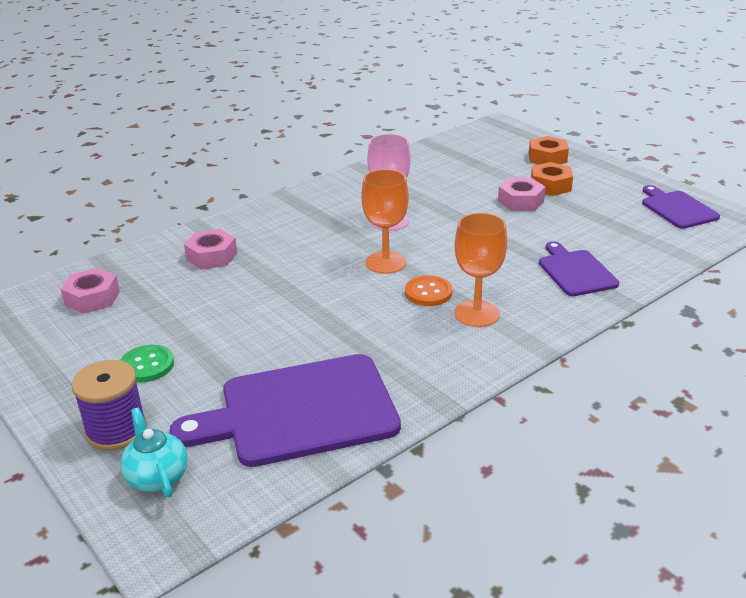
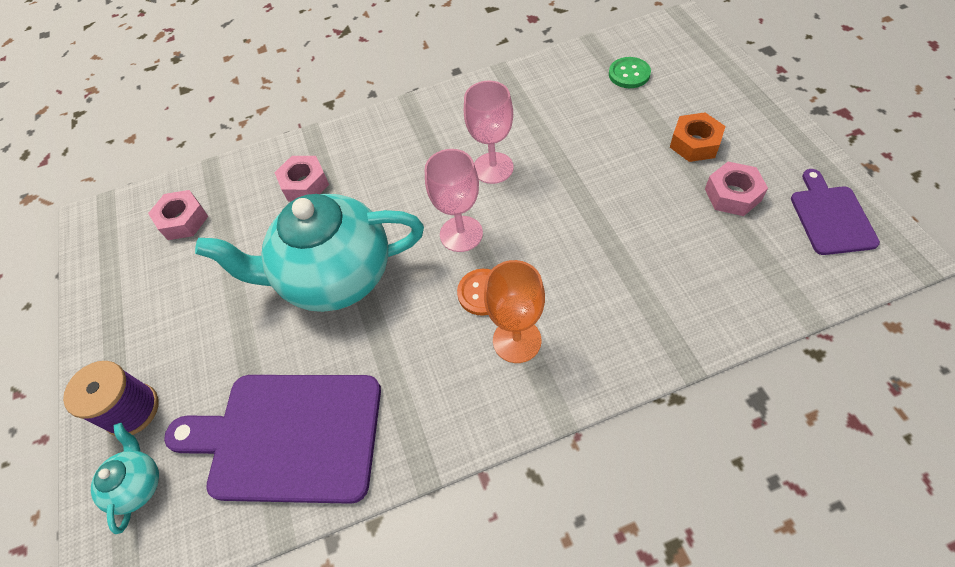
camera: 25 degrees right, 25 degrees up
green button [121,345,174,382] -> green button moved to [609,57,651,88]
orange goblet [361,169,409,274] -> pink goblet [425,149,483,252]
pink nut [498,178,545,211] -> pink nut moved to [705,162,768,216]
orange nut [529,136,569,165] -> none
purple cutting board [539,241,619,296] -> none
none -> turquoise teapot [195,194,424,312]

